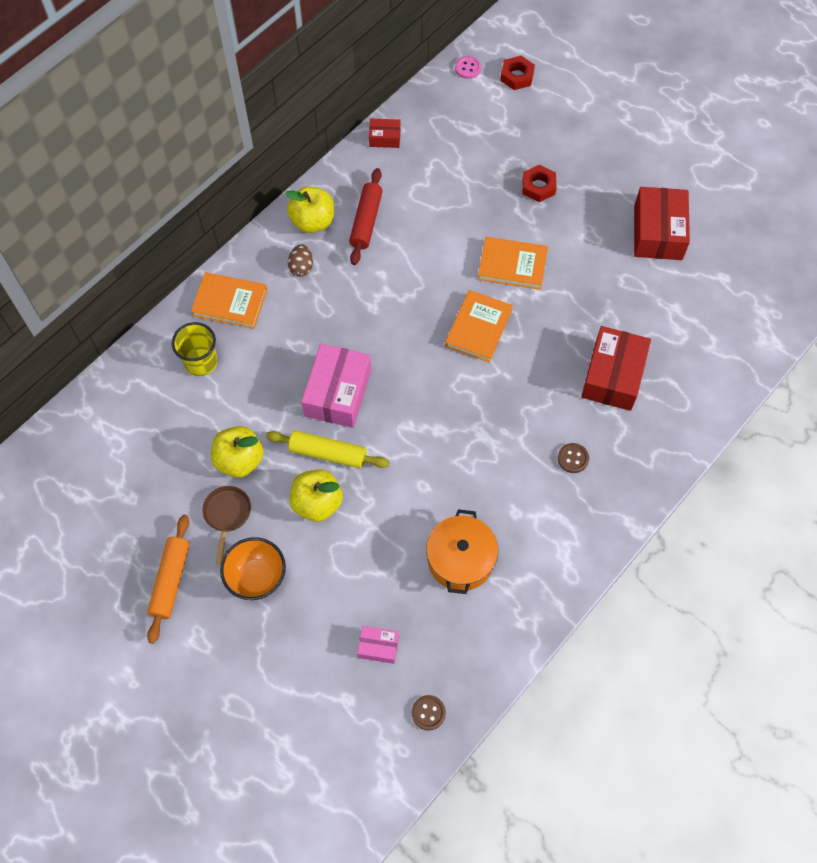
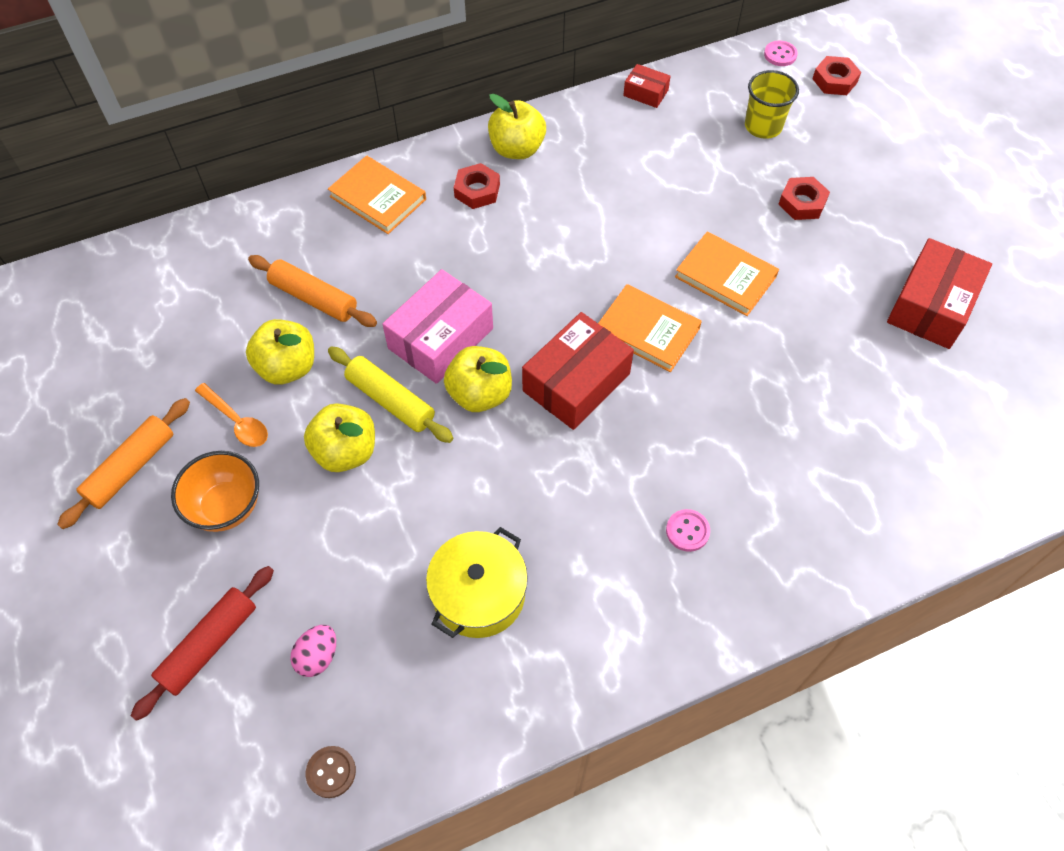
camera: 25 degrees right, 5 degrees down
yellow cup [172,322,217,376] -> yellow cup moved to [745,70,799,139]
brown pan [202,486,251,564] -> orange spoon [195,383,268,447]
brown egg [288,244,313,277] -> red nut [454,163,500,209]
red rolling pin [349,168,382,265] -> red rolling pin moved to [131,566,274,721]
pink box [357,626,399,664] -> pink egg [290,625,336,677]
orange pot [426,509,498,594] -> yellow pot [426,527,528,638]
orange book [445,290,513,363] -> orange book turned 75 degrees clockwise [598,284,702,372]
brown button [558,443,589,473] -> pink button [666,509,710,552]
red box [581,326,651,411] -> red box moved to [522,312,634,430]
none -> orange rolling pin [248,255,377,327]
none -> yellow apple [444,346,512,412]

